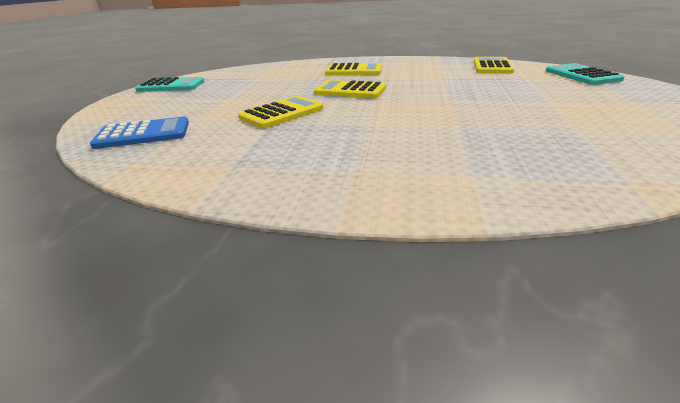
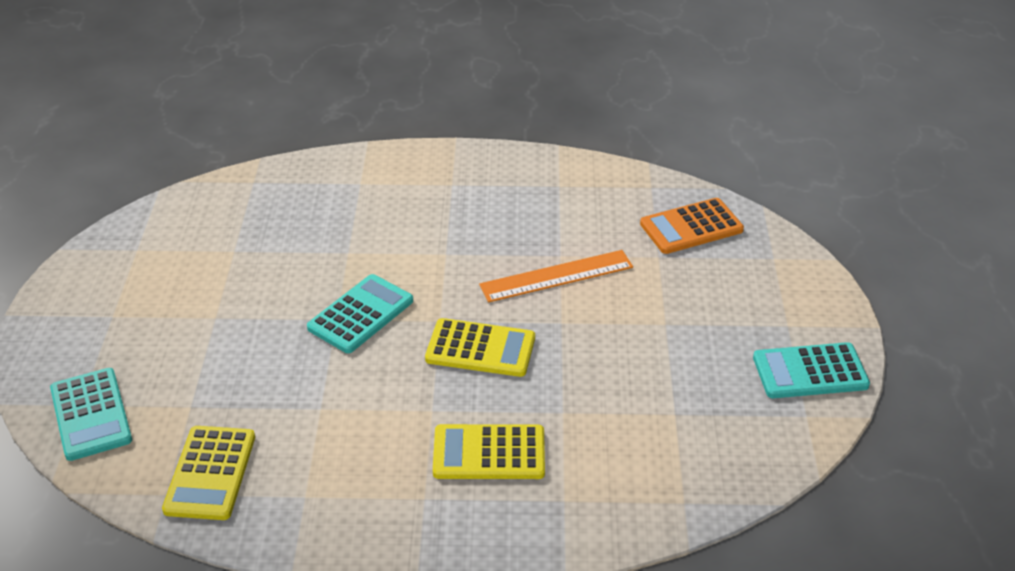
camera: 170 degrees right, 10 degrees up
blue calculator [90,116,189,149] -> orange calculator [640,198,744,254]
yellow calculator [238,96,323,128] -> orange ruler [479,250,633,302]
none -> turquoise calculator [307,274,413,353]

